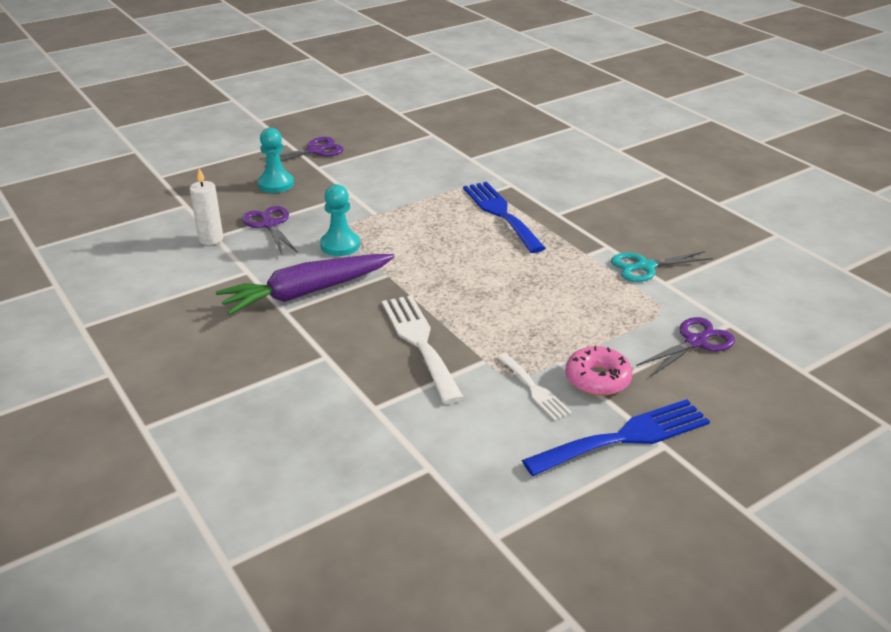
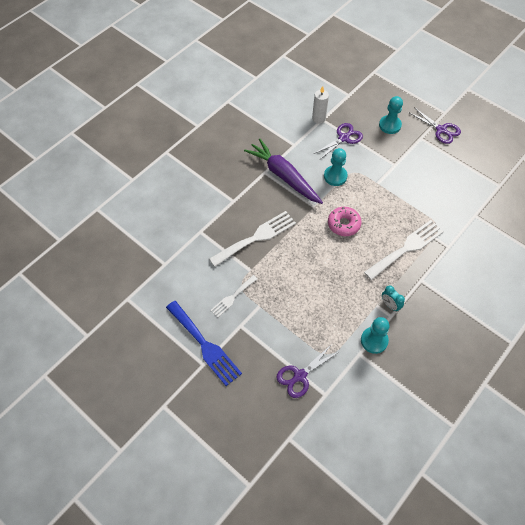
camera: 75 degrees right, 25 degrees up
blue fork [463,182,546,253] -> white fork [364,220,444,280]
pink donut [565,346,633,396] -> pink donut moved to [328,207,362,236]
turquoise scissors [611,251,713,282] -> turquoise pawn [361,317,390,354]
purple scissors [636,317,735,376] -> purple scissors turned 105 degrees clockwise [276,344,339,398]
none -> turquoise clock [382,285,405,312]

